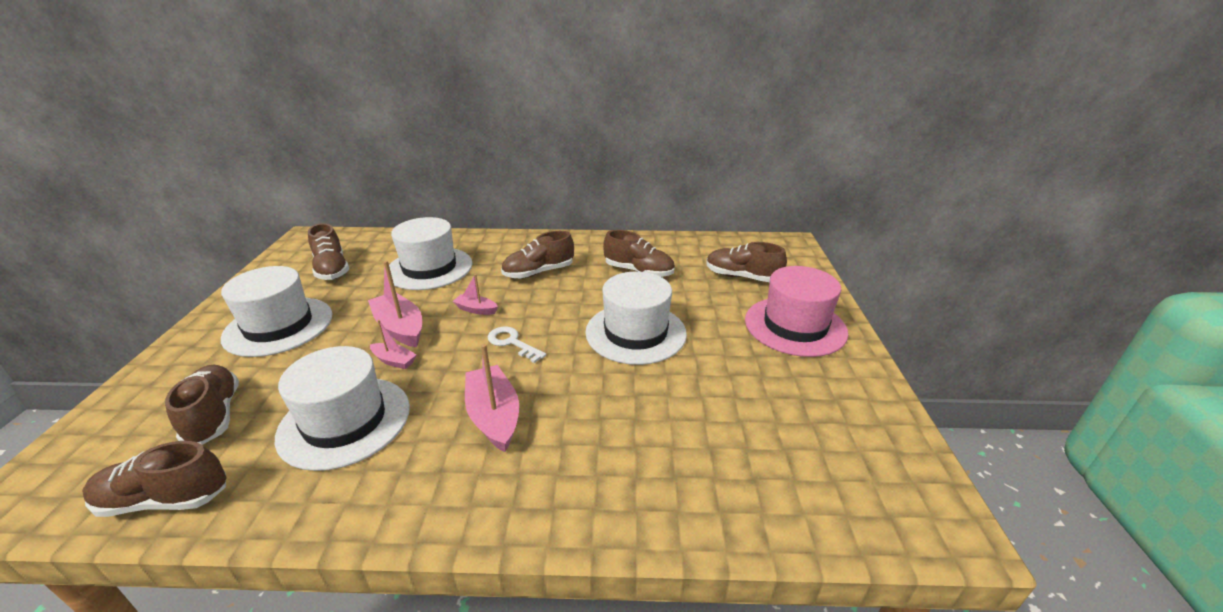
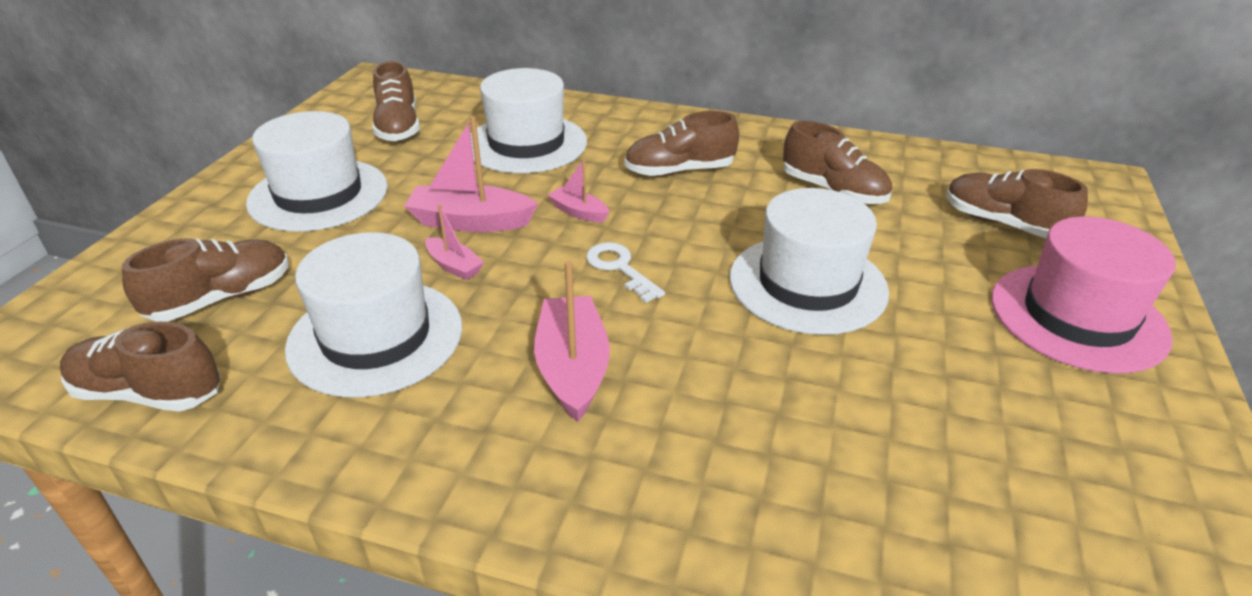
camera: 15 degrees right, 5 degrees up
brown shoe [165,365,239,445] -> brown shoe turned 60 degrees clockwise [122,238,289,322]
pink boat [368,261,422,347] -> pink boat turned 60 degrees counterclockwise [404,116,538,232]

